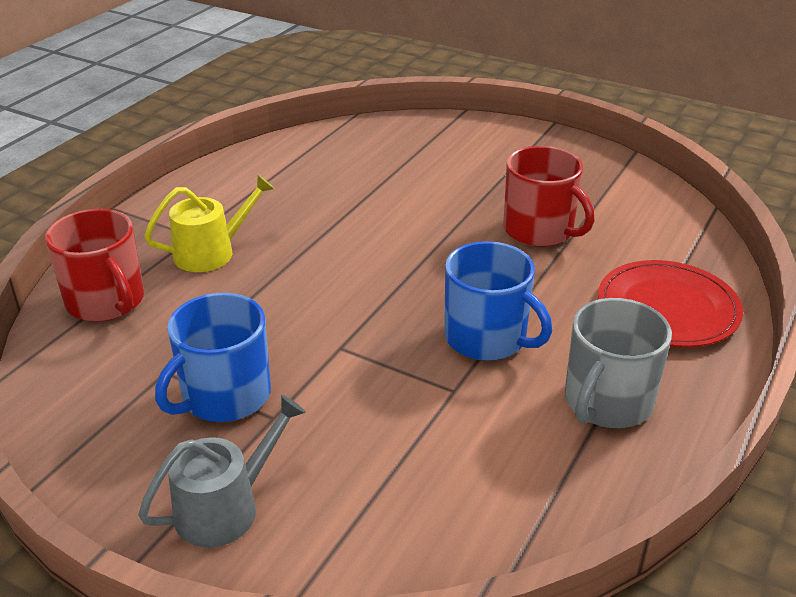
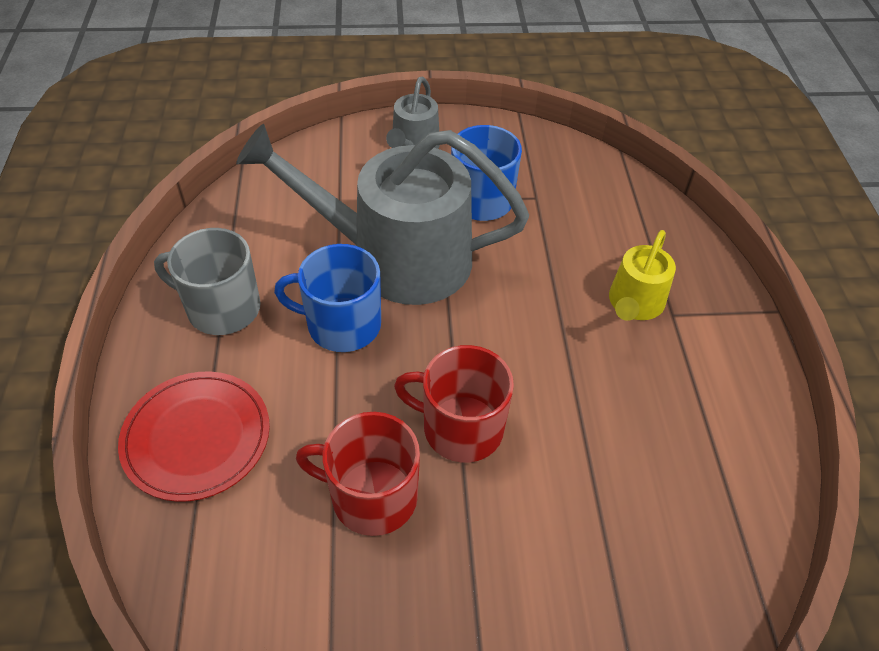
camera: 145 degrees right, 15 degrees up
red mug [45,209,144,322] -> red mug moved to [394,345,514,463]
grey mug [565,298,672,428] -> grey mug turned 75 degrees counterclockwise [154,228,261,335]
none -> grey watering can [236,124,529,305]

